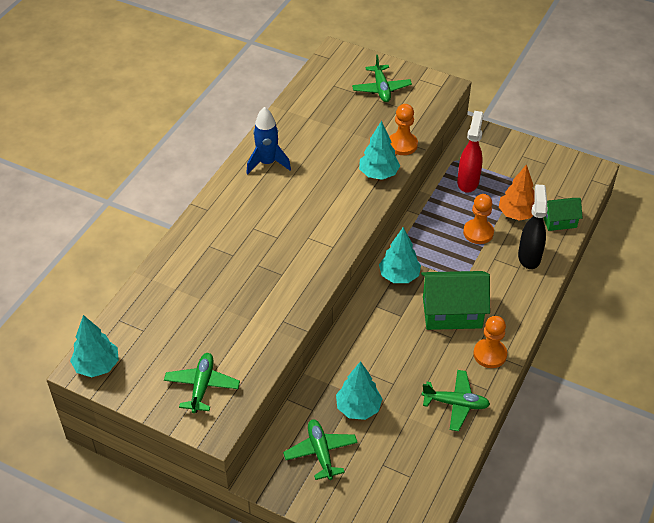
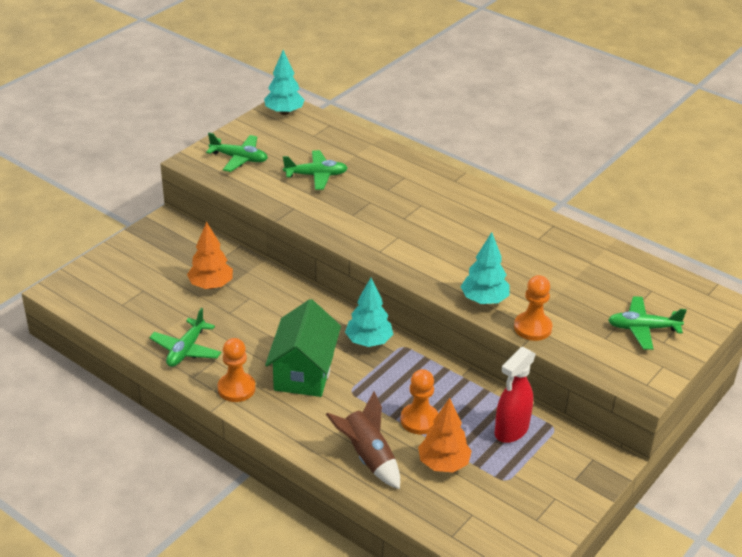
camera: 100 degrees right, 10 degrees down
blue rocket [246,107,291,174] -> none
green plane [283,419,358,480] -> green plane moved to [283,150,348,190]
turquoise tree [336,361,382,420] -> orange tree [187,222,233,289]
red spray bottle [457,111,484,193] -> red spray bottle turned 105 degrees clockwise [495,347,536,443]
black spray bottle [518,184,548,269] -> brown rocket [326,391,400,489]
green house [543,198,583,231] -> none

